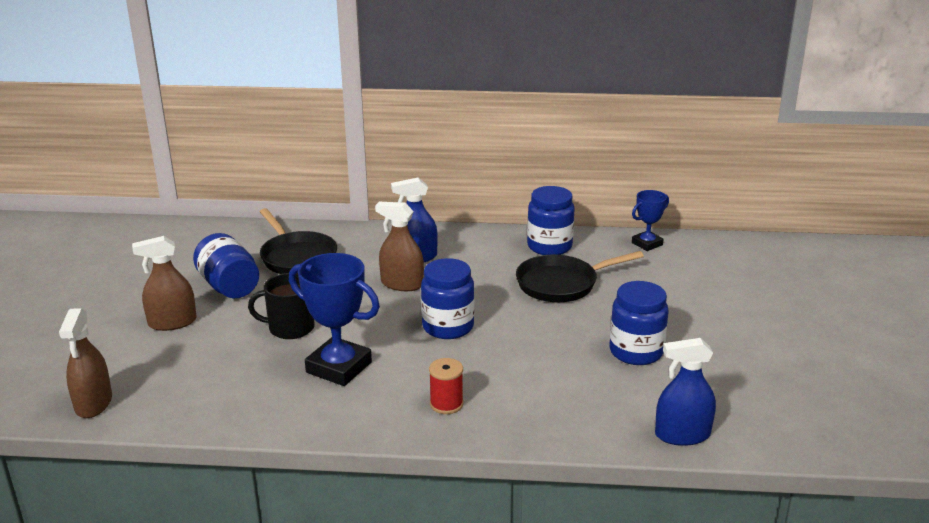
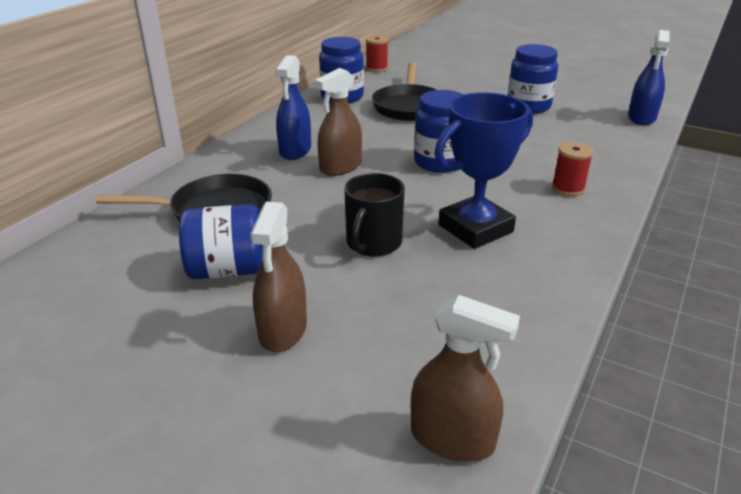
camera: 65 degrees left, 5 degrees up
blue trophy [632,190,669,251] -> red spool [366,35,388,72]

